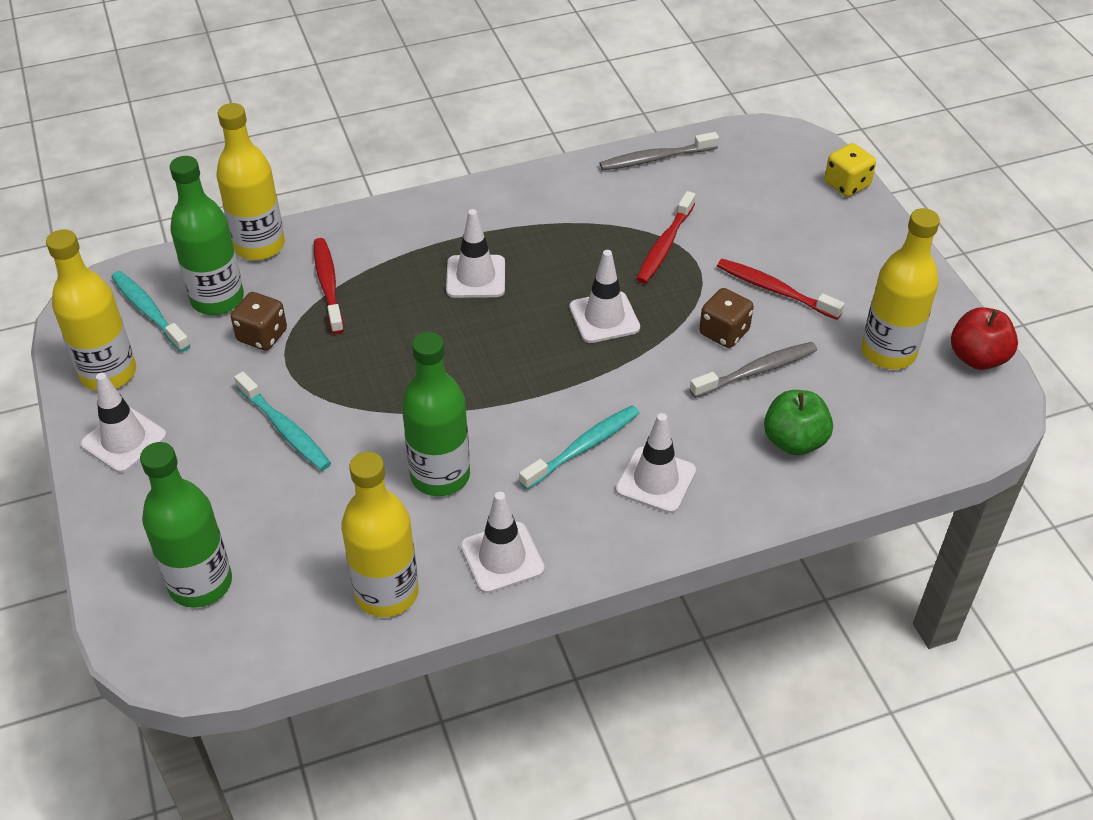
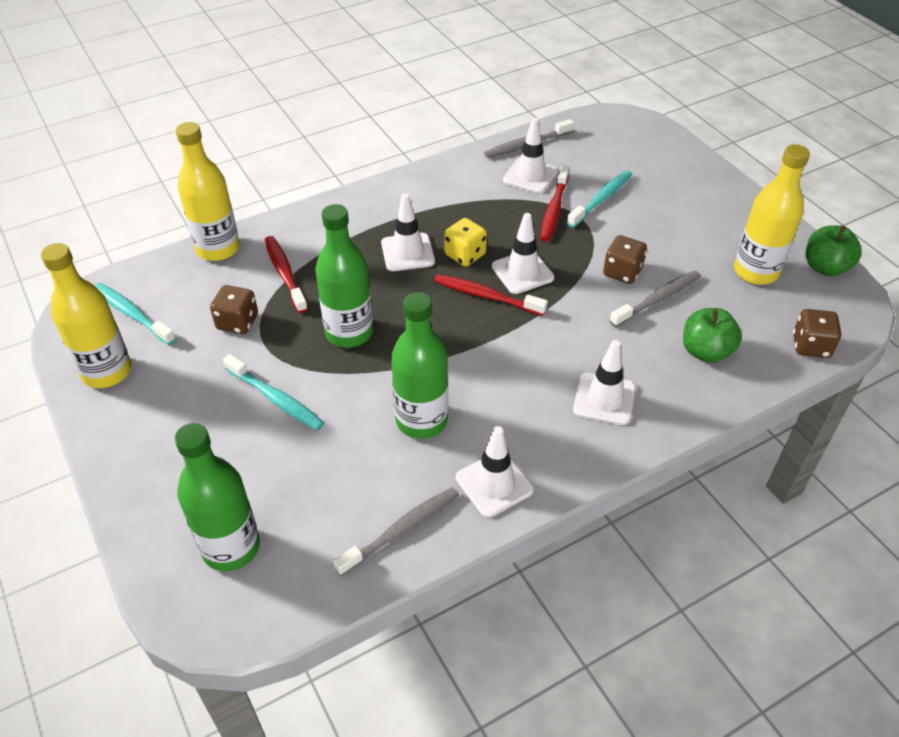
camera: 10 degrees left, 0 degrees up
white traffic cone [80,373,167,473] -> white traffic cone moved to [503,118,558,193]
green bottle [170,156,244,315] -> green bottle moved to [315,204,373,348]
yellow bottle [341,452,418,617] -> grey toothbrush [333,487,459,576]
turquoise toothbrush [519,405,640,490] -> turquoise toothbrush moved to [567,170,632,228]
red toothbrush [717,259,844,320] -> red toothbrush moved to [434,274,548,316]
yellow dice [825,143,876,197] -> yellow dice moved to [444,218,487,267]
red apple [951,307,1018,370] -> green apple [805,225,861,276]
none -> brown dice [793,309,841,358]

